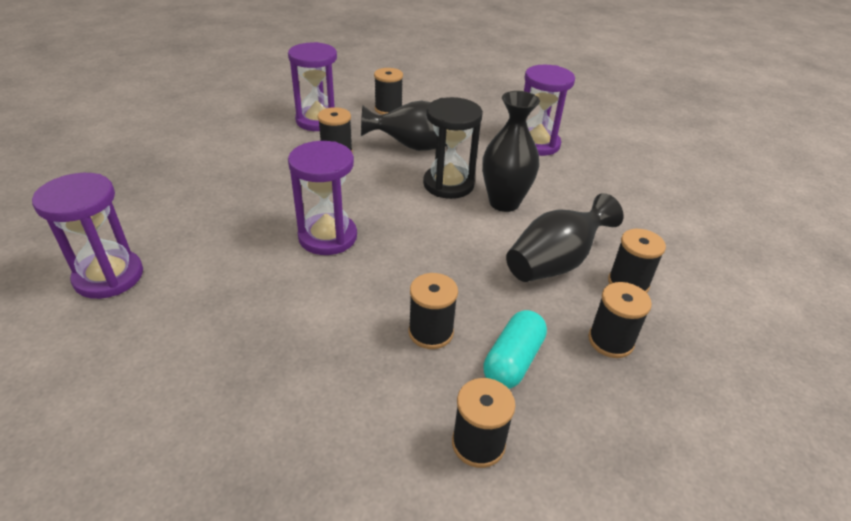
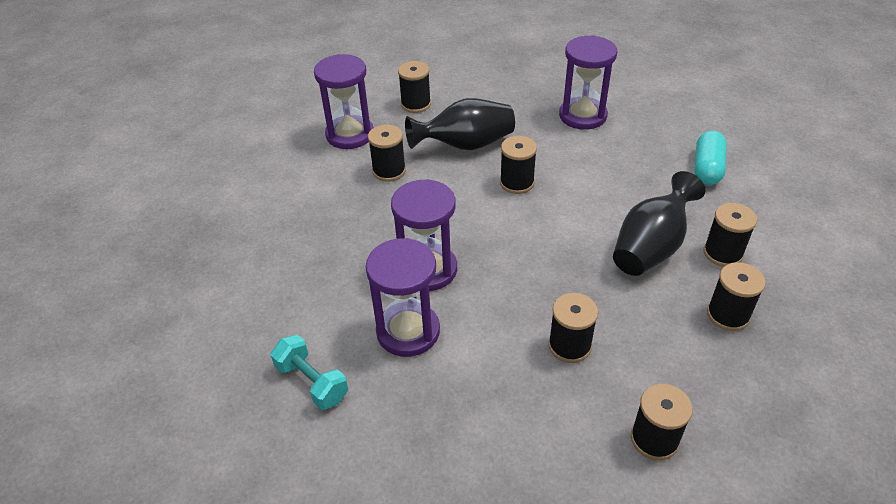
camera: 10 degrees left, 5 degrees up
purple hourglass [32,173,143,299] -> purple hourglass moved to [366,238,440,357]
black hourglass [423,97,483,199] -> black spool [500,136,537,194]
black vase [482,91,540,212] -> none
turquoise capsule [483,310,547,389] -> turquoise capsule moved to [694,131,727,185]
none -> turquoise dumbbell [270,335,348,410]

